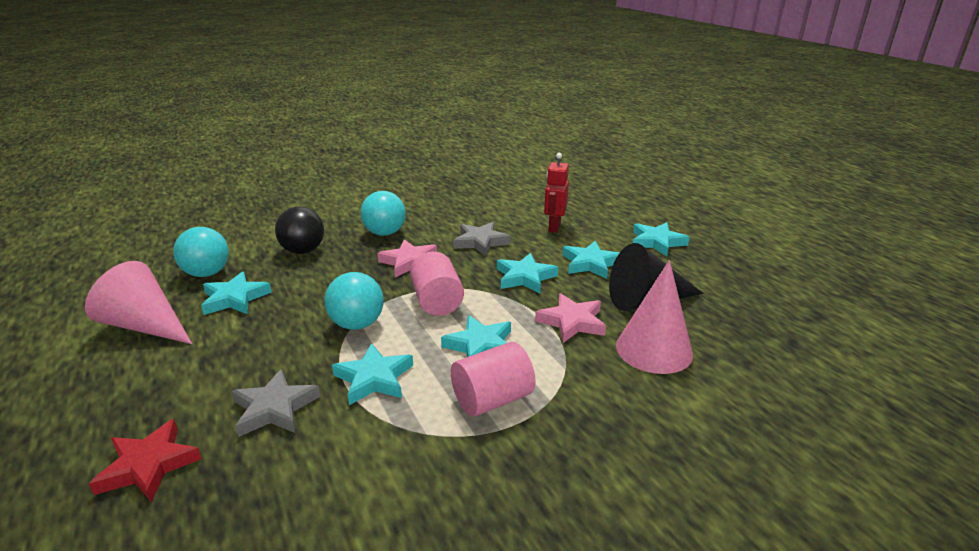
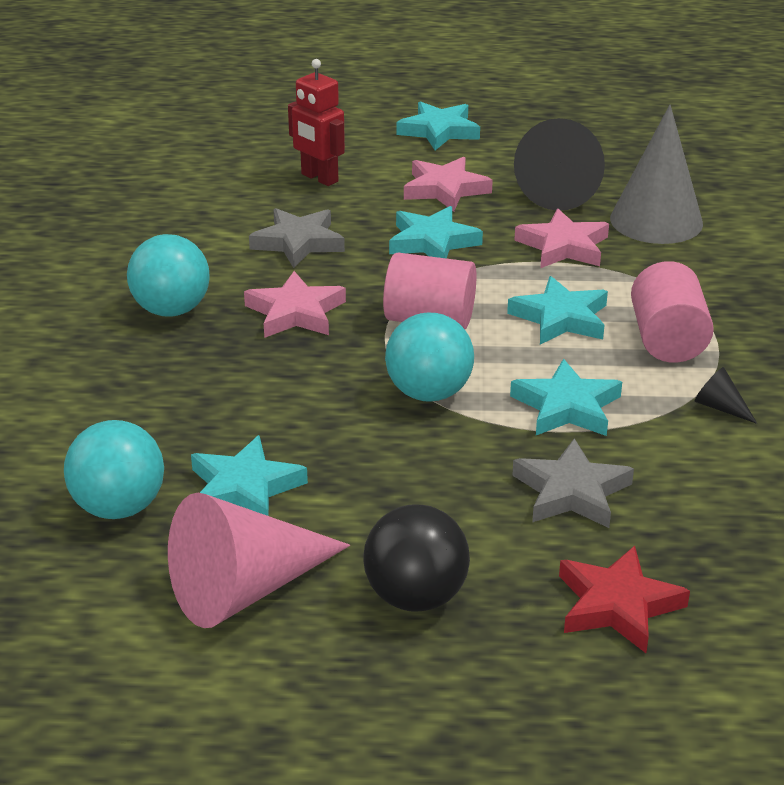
camera: 60 degrees left, 5 degrees up
black ball [275,207,324,254] -> black ball moved to [363,504,470,612]
turquoise star [562,241,620,279] -> pink star [404,157,493,212]
pink cone [616,260,693,374] -> grey cone [610,105,703,244]
none -> black cone [694,367,757,424]

